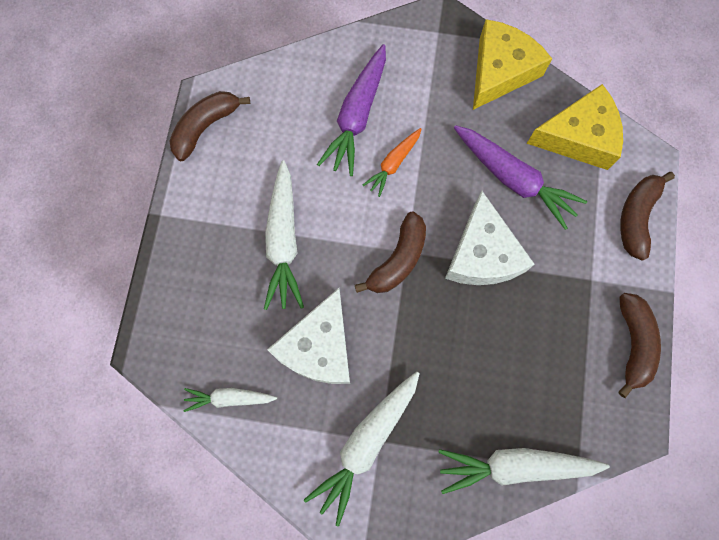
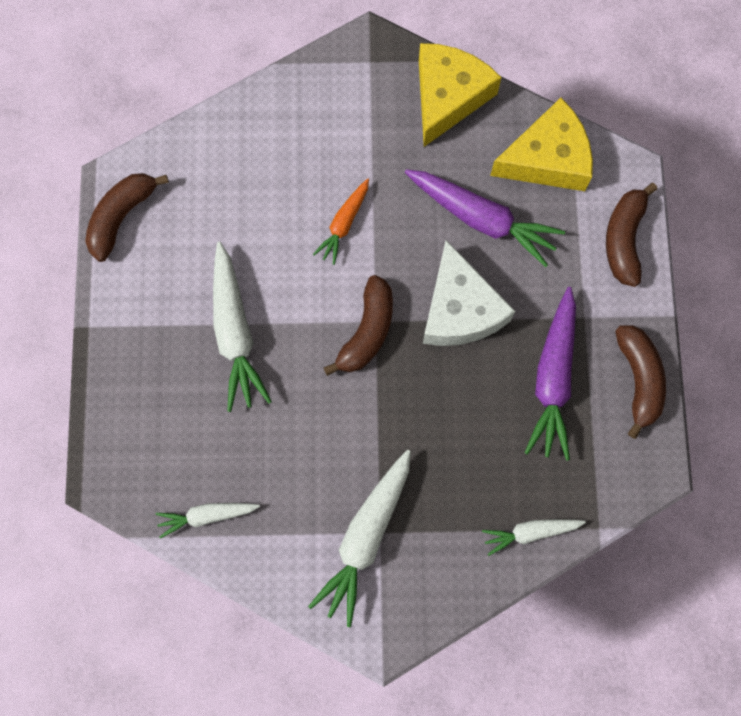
camera: 10 degrees left, 0 degrees up
white cheese [267,288,350,384] -> none
purple carrot [317,44,386,176] -> purple carrot moved to [525,287,576,461]
white carrot [438,448,610,494] -> white carrot [482,519,586,556], size x0.57

